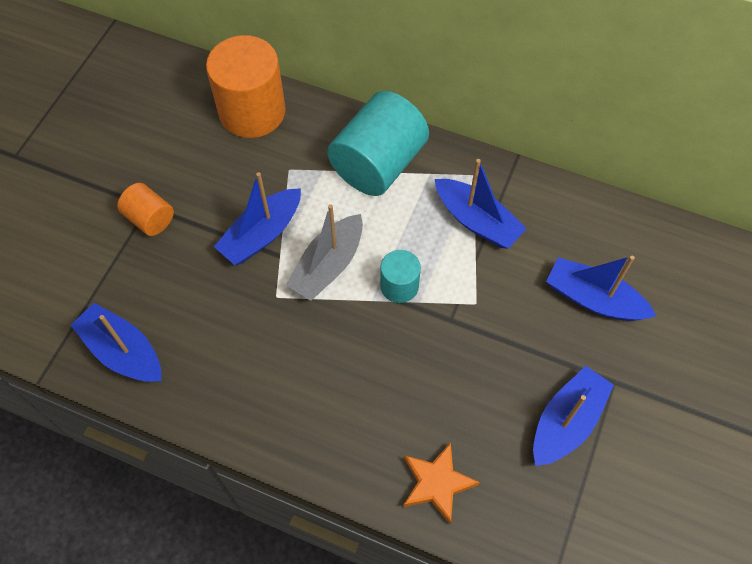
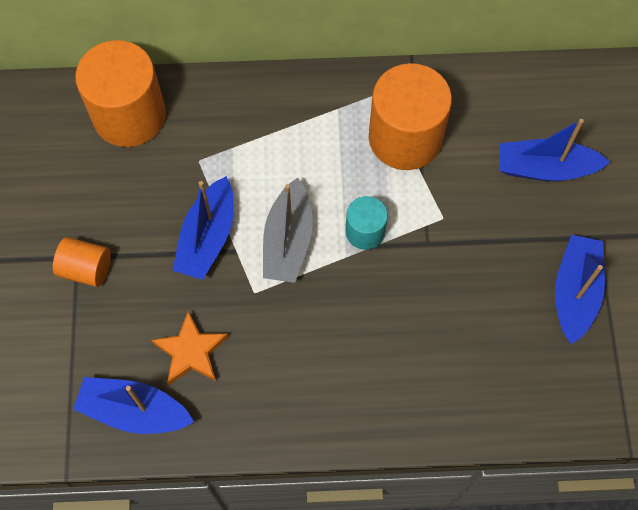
camera: 25 degrees left, 5 degrees up
turquoise cylinder [327,91,429,196] -> none
orange star [403,442,480,524] -> orange star moved to [151,311,228,385]
blue boat [435,159,527,249] -> orange cylinder [369,63,452,170]

